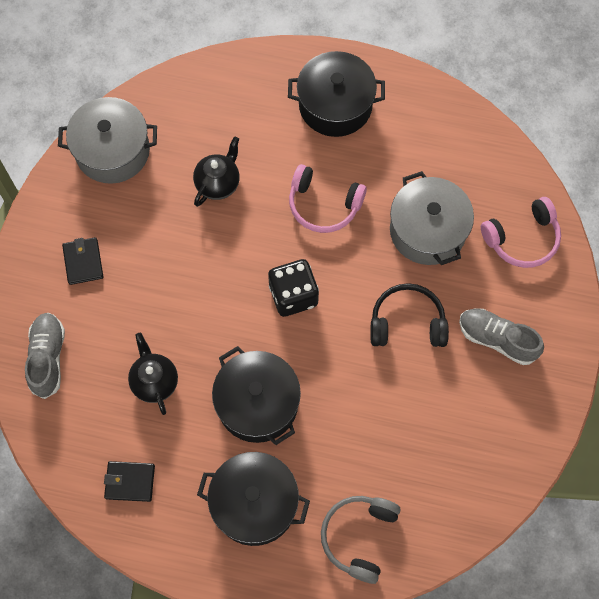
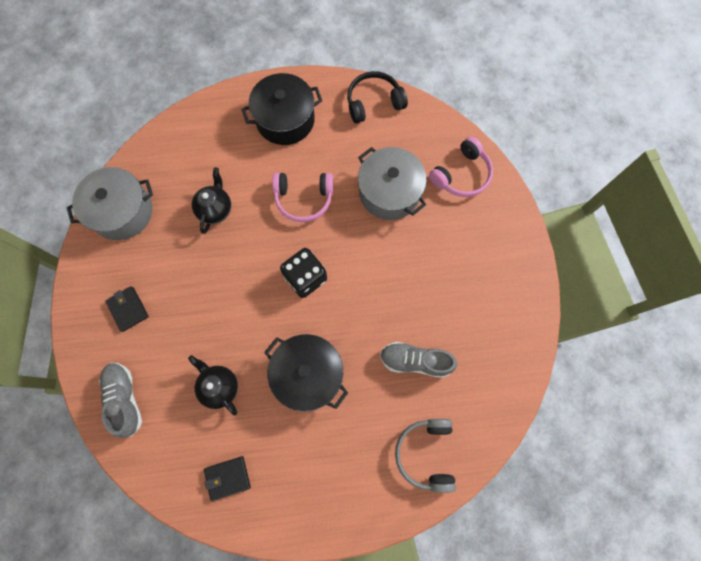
camera: 20 degrees left, 5 degrees up
black pot [197,452,310,546] -> none
black headphones [370,283,449,347] -> black headphones moved to [347,71,408,123]
grey shoe [459,308,544,365] -> grey shoe moved to [380,342,457,378]

